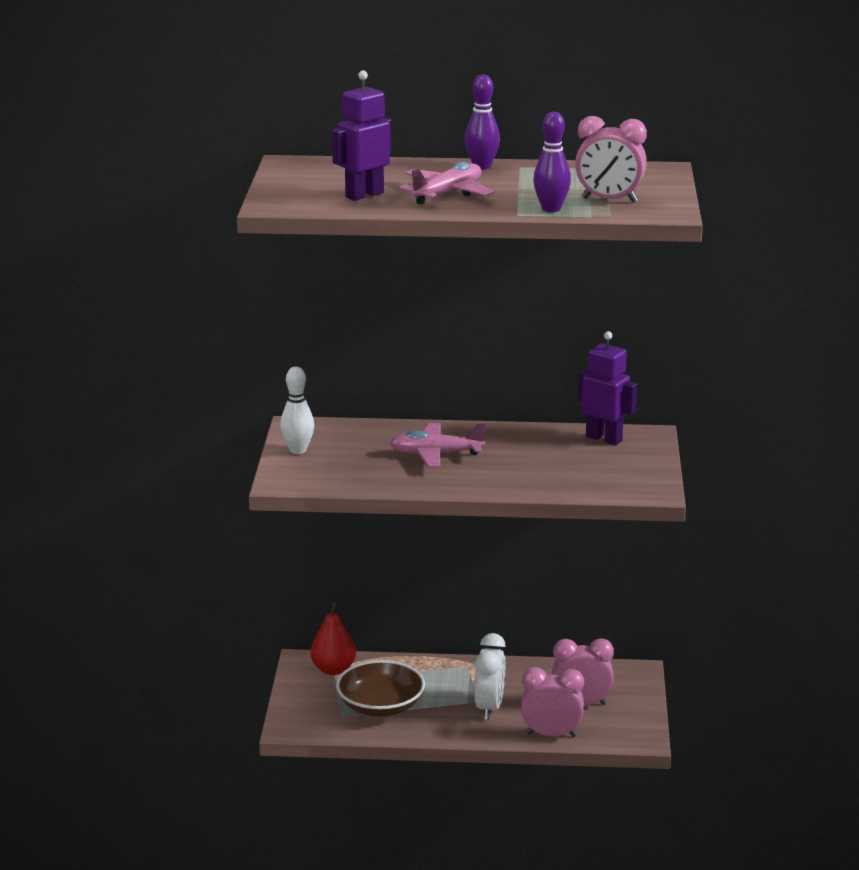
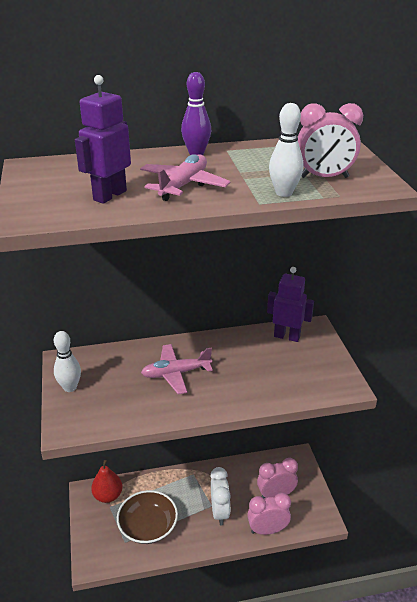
camera: 15 degrees left, 10 degrees up
purple bowling pin [533,112,571,212] -> white bowling pin [269,103,304,197]

